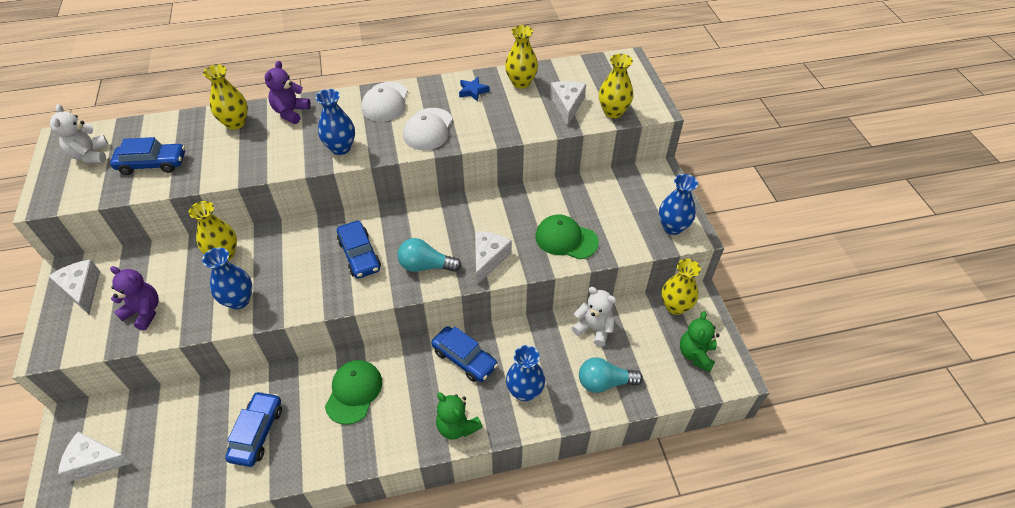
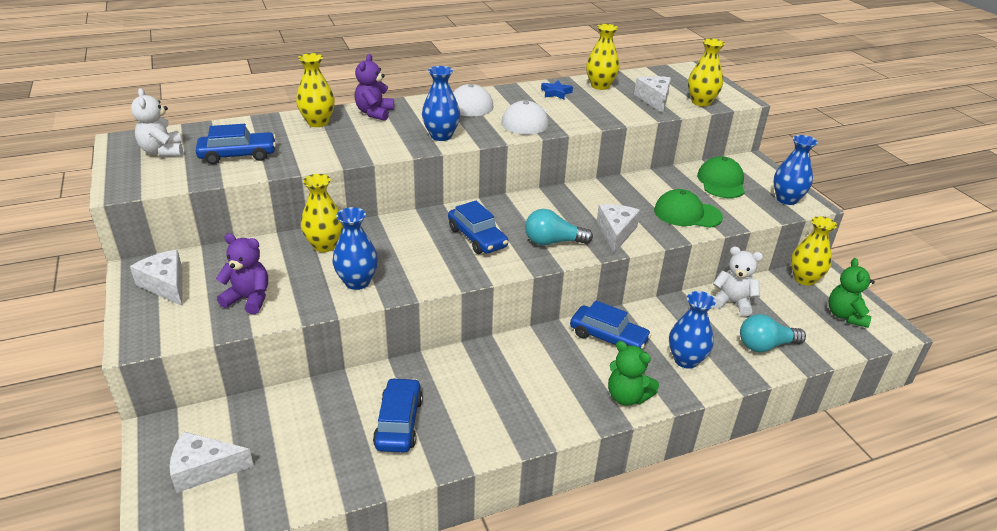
camera: 10 degrees left, 15 degrees down
green cap [325,360,382,425] -> green cap moved to [697,156,745,198]

